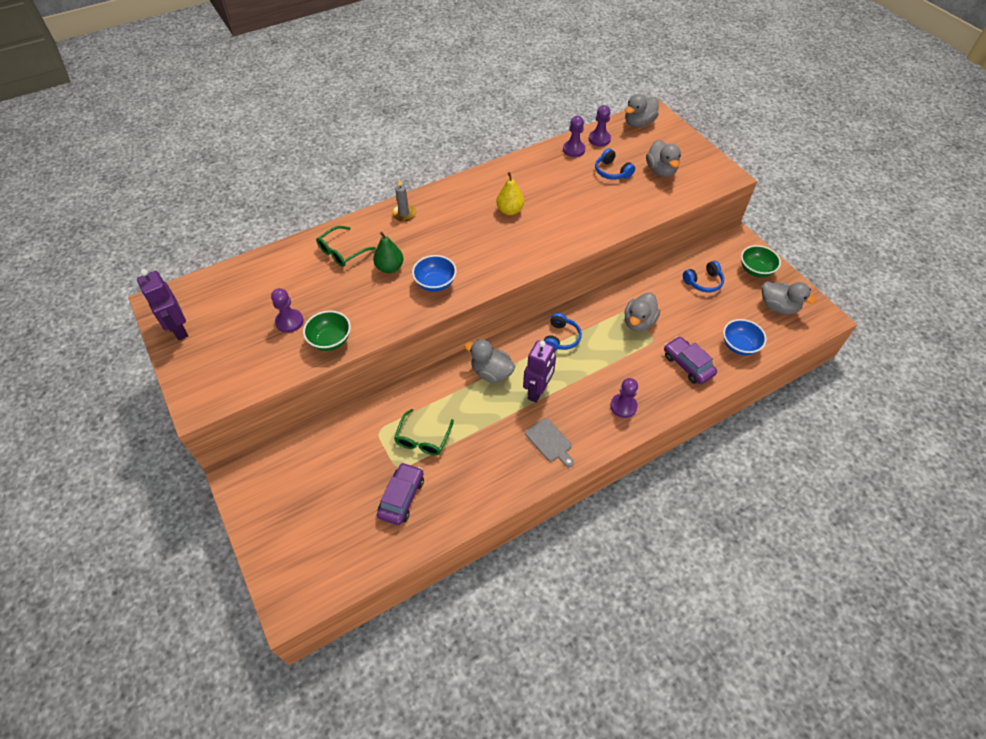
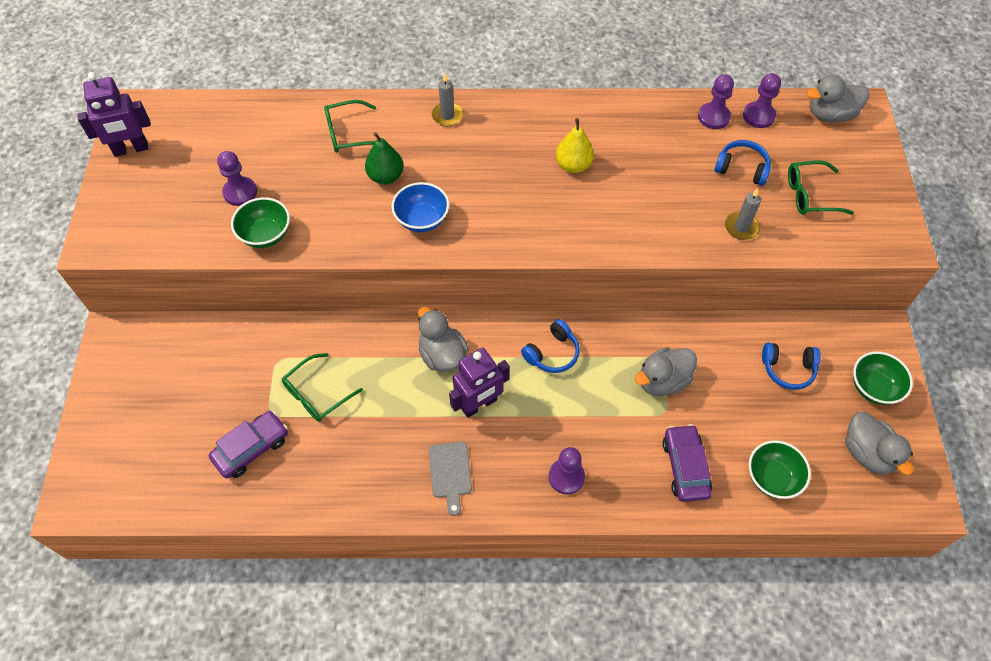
camera: 30 degrees right, 5 degrees up
purple robot [137,269,188,340] -> purple robot turned 105 degrees counterclockwise [77,72,151,157]
blue headphones [595,148,635,180] -> blue headphones turned 120 degrees clockwise [714,140,771,186]
grey duck [646,140,681,177] -> green glasses [788,161,854,215]
blue bowl [723,319,767,355] -> green bowl [748,440,811,499]
none -> grey candle [725,188,761,240]

